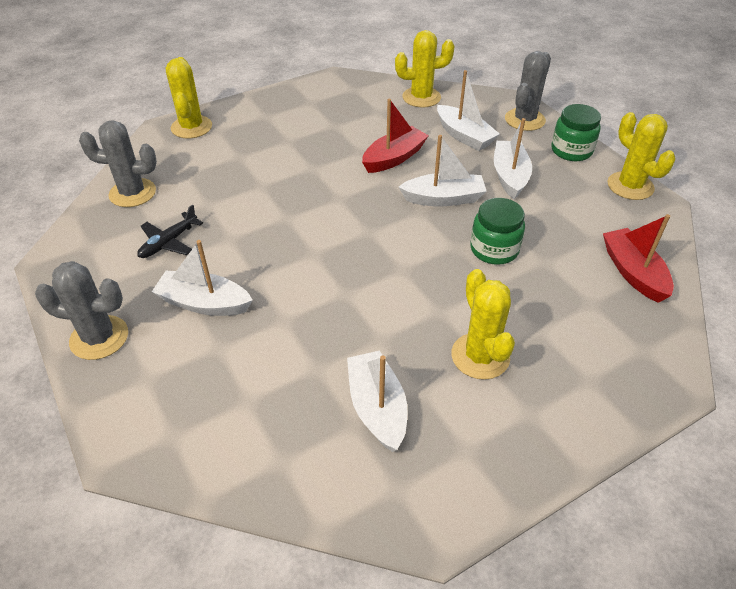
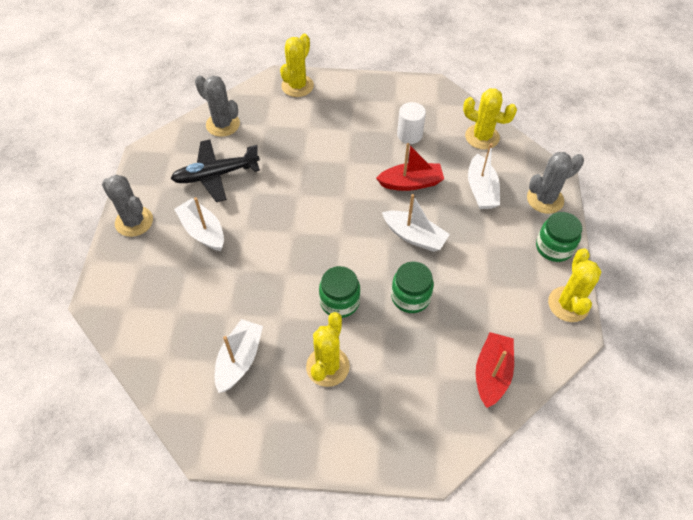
camera: 35 degrees right, 10 degrees up
black plane [137,204,203,258] -> black plane [171,139,260,202], size x1.65
white boat [494,118,532,199] -> none
none -> green jar [319,266,360,318]
none -> white cylinder [397,102,426,144]

